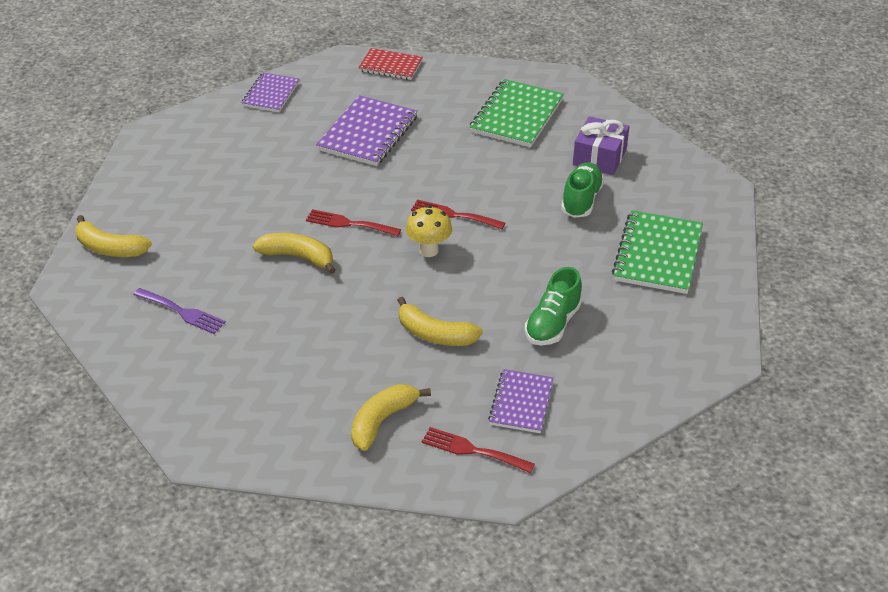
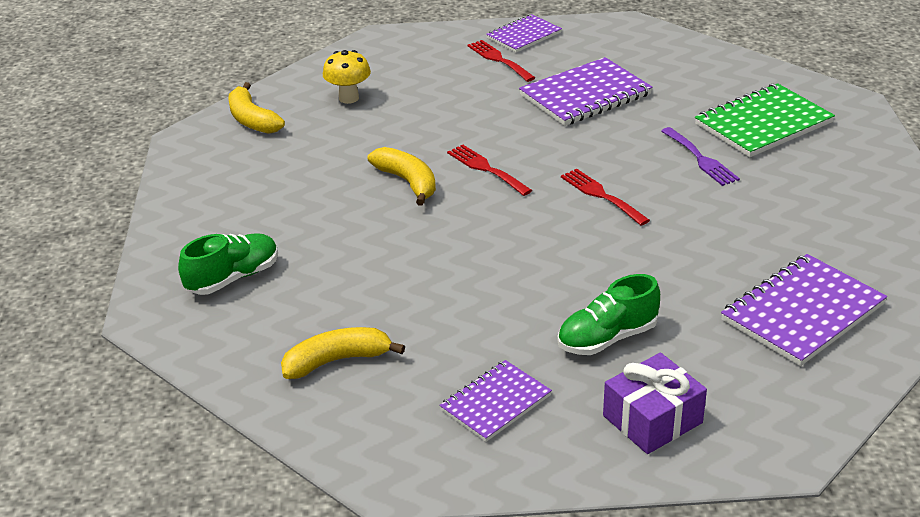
camera: 35 degrees right, 5 degrees down
purple fork [133,288,226,334] -> purple fork moved to [661,127,740,186]
red notebook [358,48,423,80] -> none
yellow banana [397,297,482,346] -> none
yellow mushroom [406,205,452,257] -> yellow mushroom moved to [323,50,371,104]
red fork [422,427,535,473] -> red fork moved to [467,40,535,82]
green shoe [561,162,604,218] -> green shoe moved to [178,233,278,295]
purple gift [573,116,630,175] -> purple gift moved to [603,353,707,454]
green notebook [612,210,703,294] -> purple notebook [721,254,887,366]

